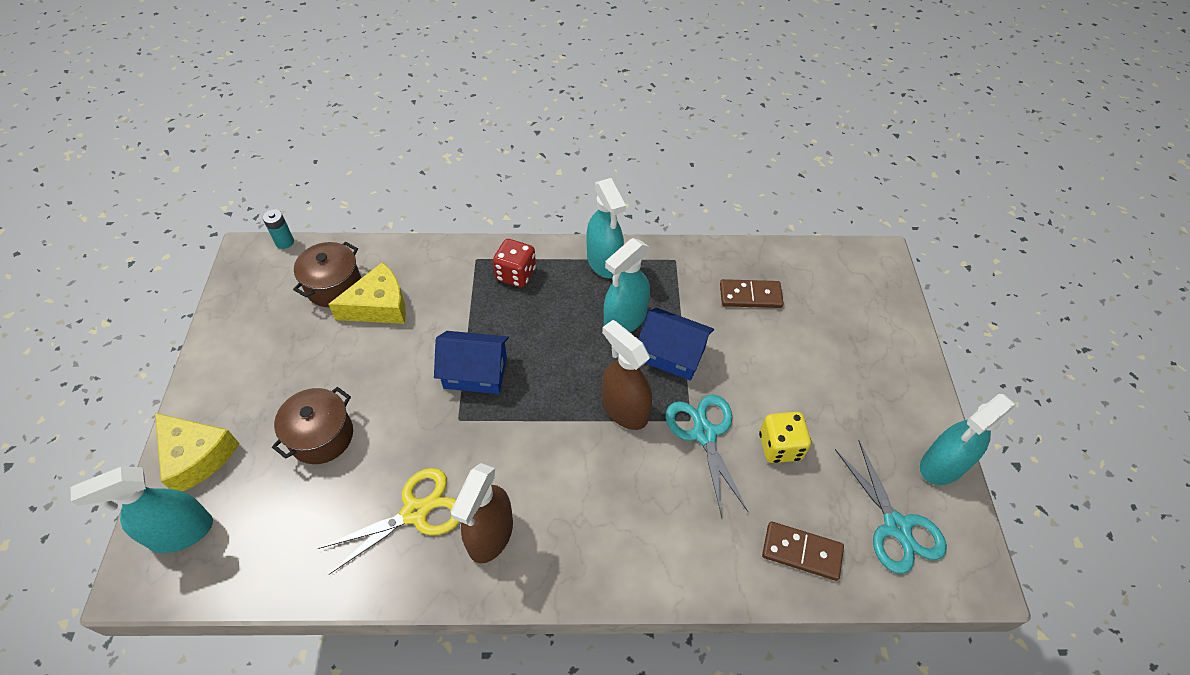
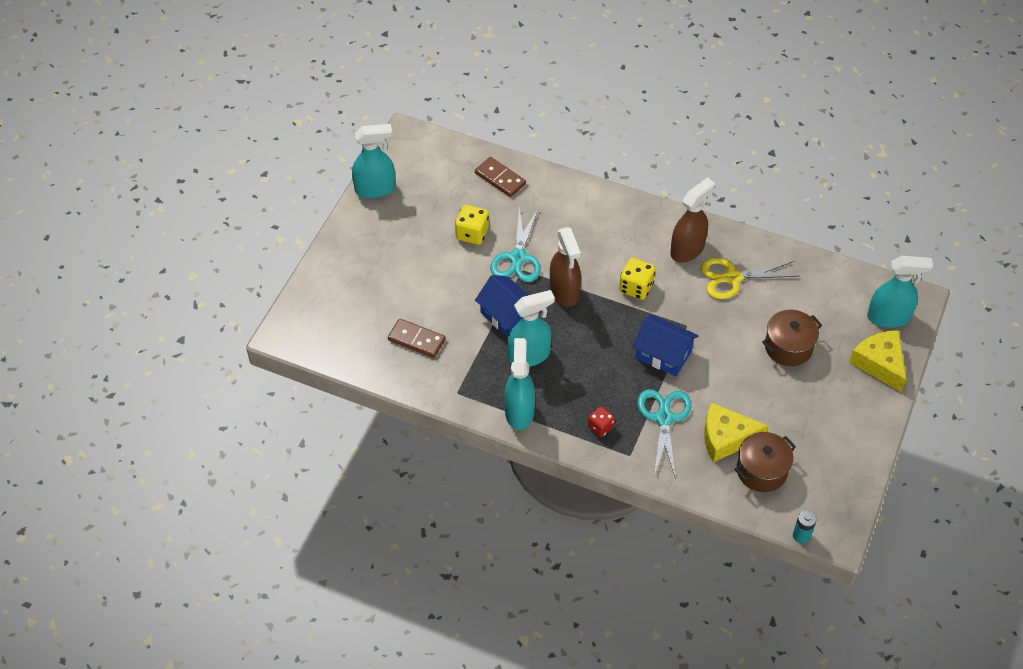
camera: 155 degrees left, 0 degrees up
red dice [493,239,536,287] -> red dice [588,406,615,437], size x0.66
turquoise scissors [835,441,947,574] -> turquoise scissors moved to [637,389,691,479]
none -> yellow dice [619,258,655,300]

